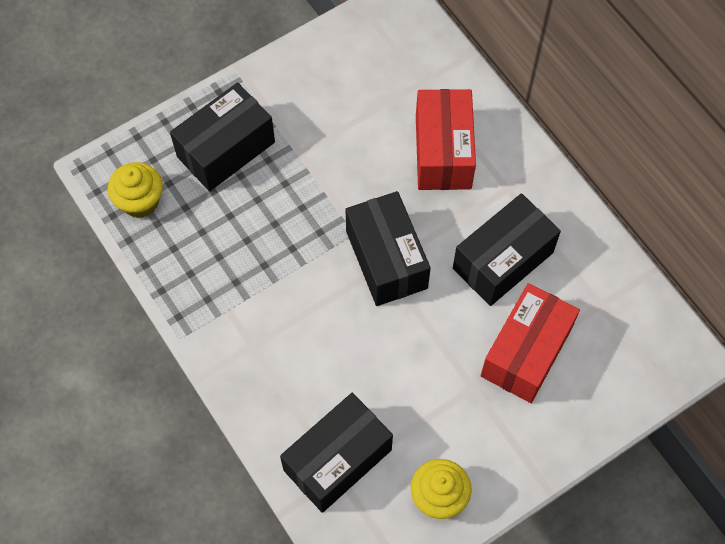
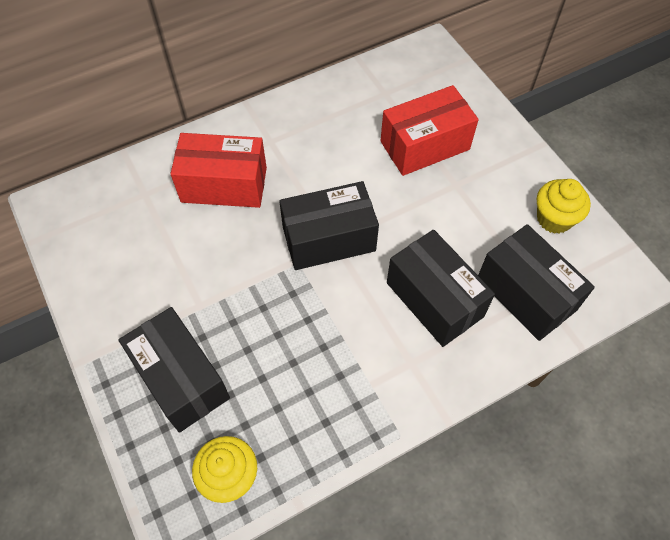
camera: 85 degrees left, 5 degrees down
black box [453,193,561,306] -> black box moved to [387,230,495,347]
red box [481,283,580,403] -> red box turned 60 degrees counterclockwise [381,85,479,176]

